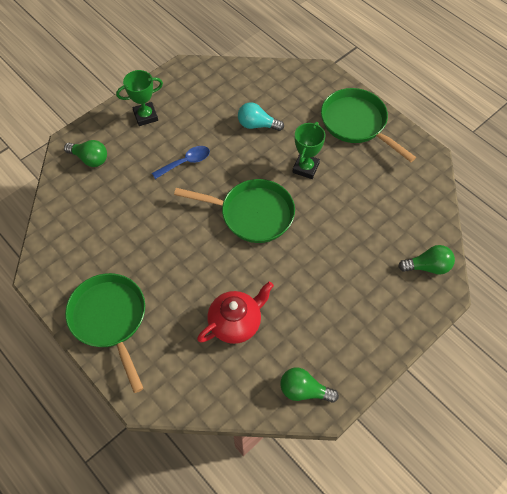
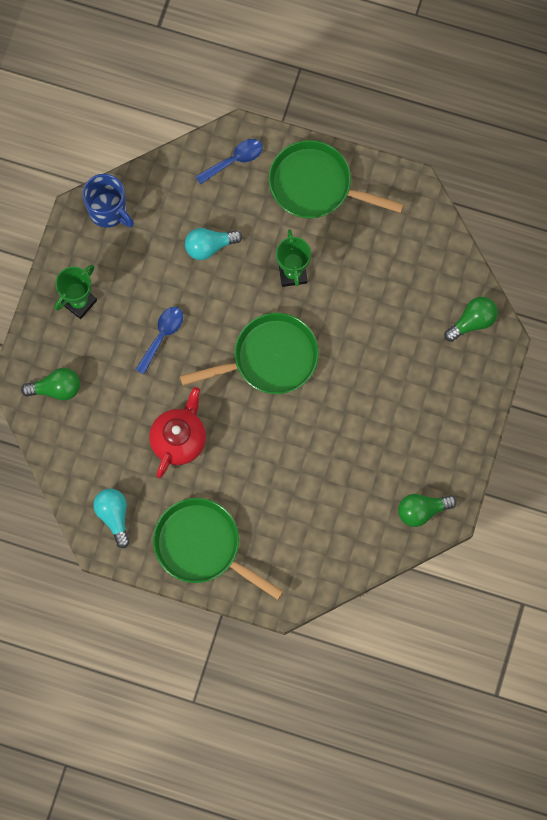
camera: 30 degrees left, 15 degrees up
red teapot [197,281,274,344] -> red teapot moved to [149,387,206,478]
none -> blue mug [82,174,134,228]
none -> turquoise light bulb [93,489,130,548]
none -> blue spoon [195,139,263,185]

